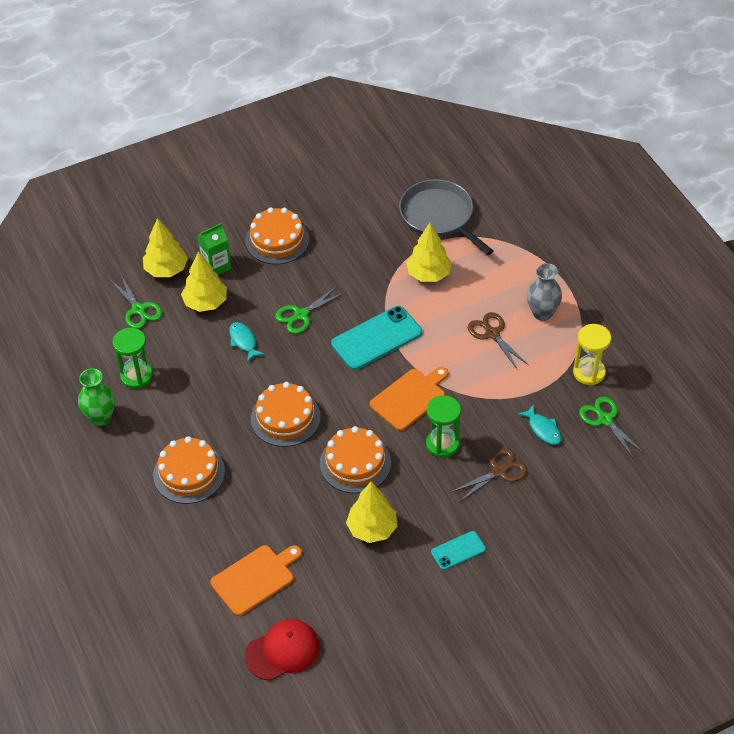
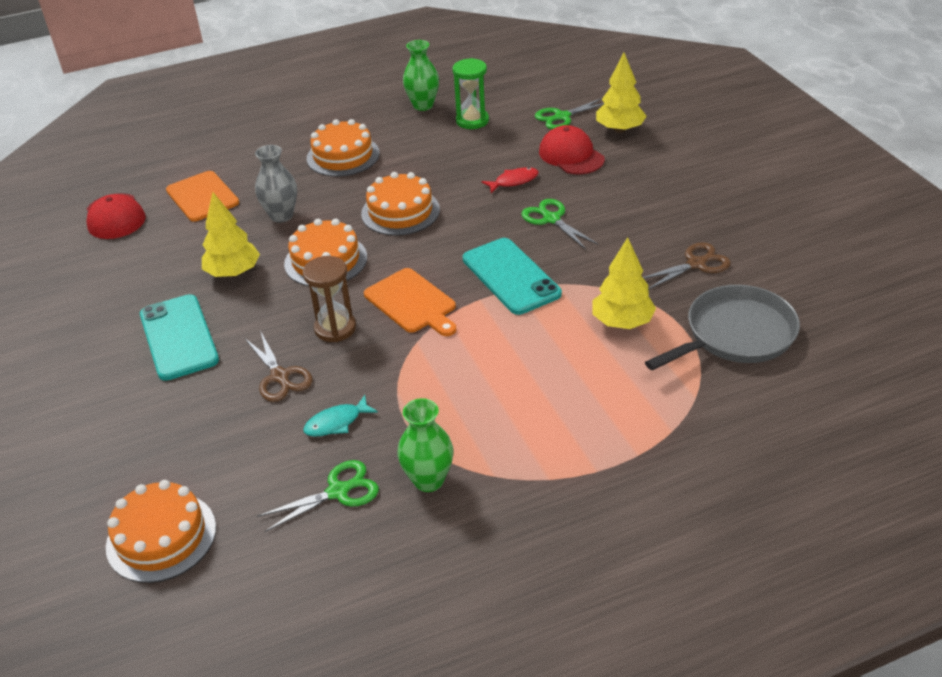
camera: 95 degrees right, 10 degrees down
yellow tree [181,252,227,312] -> red cap [539,125,605,174]
green carton [197,223,231,275] -> none
turquoise fish [229,322,265,362] -> red fish [481,167,539,193]
orange cake [245,207,309,264] -> orange cake moved to [106,480,216,583]
green hourglass [426,395,461,458] -> brown hourglass [303,256,356,342]
turquoise phone [431,531,486,570] -> turquoise phone [140,294,219,381], size x1.86
brown scissors [468,312,528,370] -> brown scissors moved to [643,242,731,290]
grey vase [527,263,562,321] -> grey vase moved to [255,145,297,223]
yellow hourglass [573,324,611,385] -> green vase [398,398,453,492]

